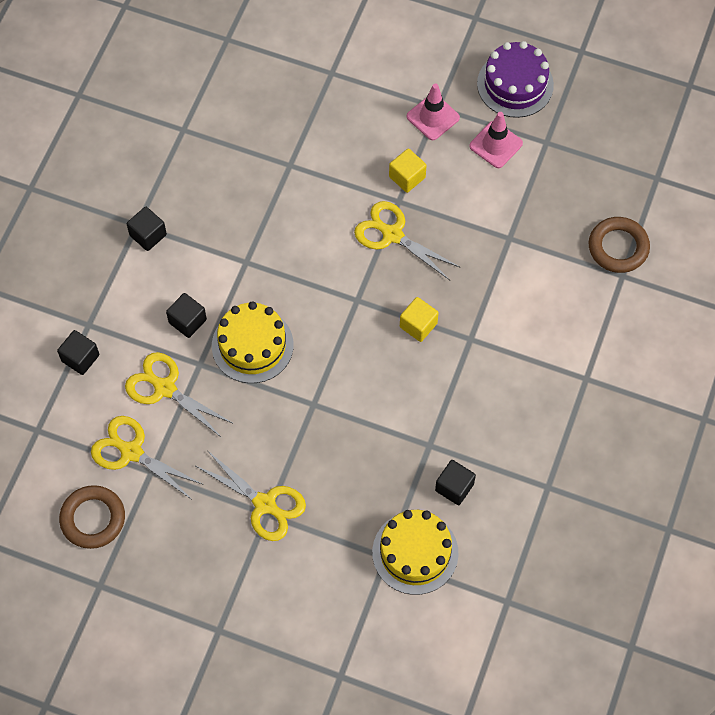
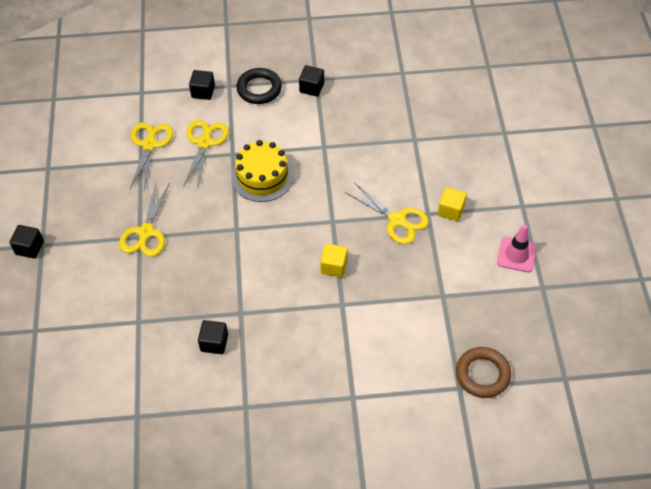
camera: 65 degrees right, 10 degrees down
brown ring [59,485,125,549] -> none
black cube [166,293,207,338] -> black cube moved to [9,225,44,259]
yellow scissors [354,201,461,280] -> yellow scissors turned 120 degrees clockwise [345,182,429,244]
yellow cake [372,510,458,595] -> none
pink traffic cone [407,83,460,140] -> none
purple cake [477,41,554,118] -> none
none -> black ring [236,68,282,104]

